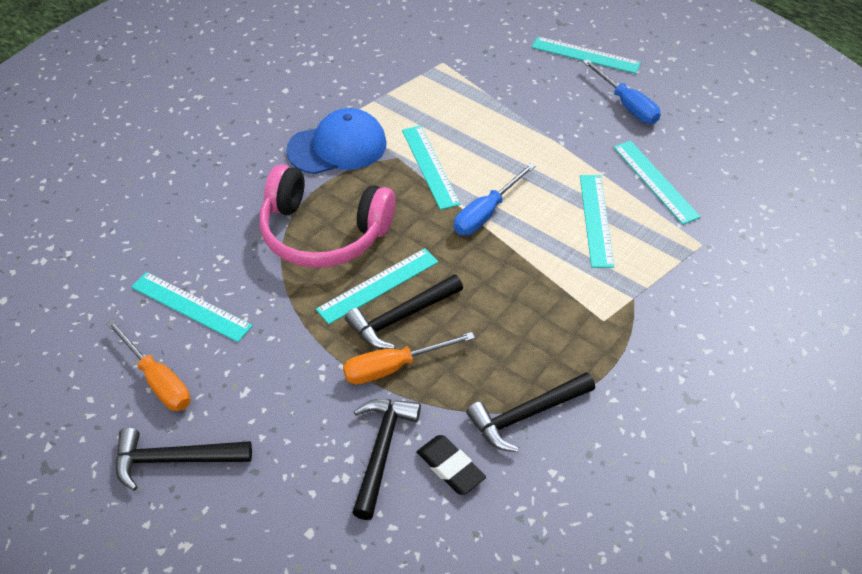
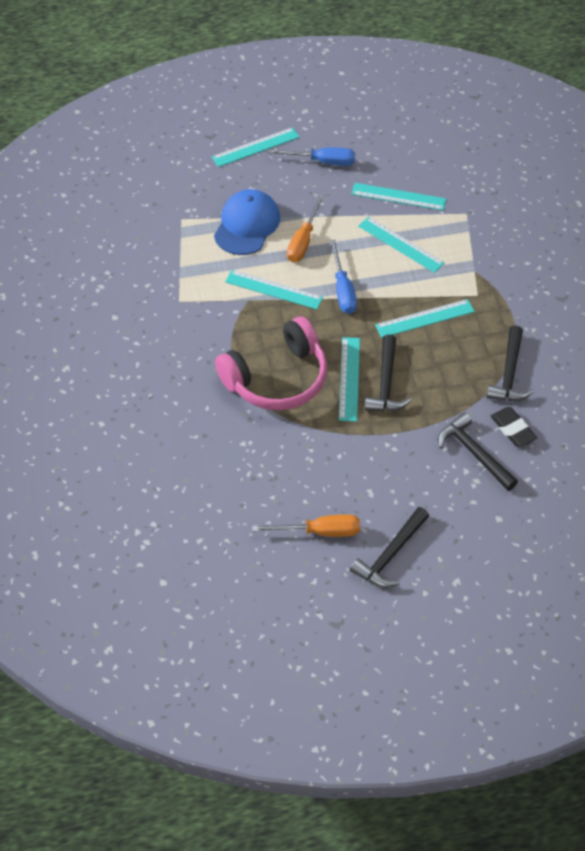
camera: 50 degrees left, 5 degrees up
turquoise ruler [131,272,253,342] -> turquoise ruler moved to [375,299,475,338]
blue cap [286,108,387,174] -> blue cap moved to [214,189,280,255]
orange screwdriver [343,332,475,384] -> orange screwdriver moved to [287,194,325,262]
black eraser [417,435,486,495] -> black eraser turned 60 degrees clockwise [491,407,537,447]

